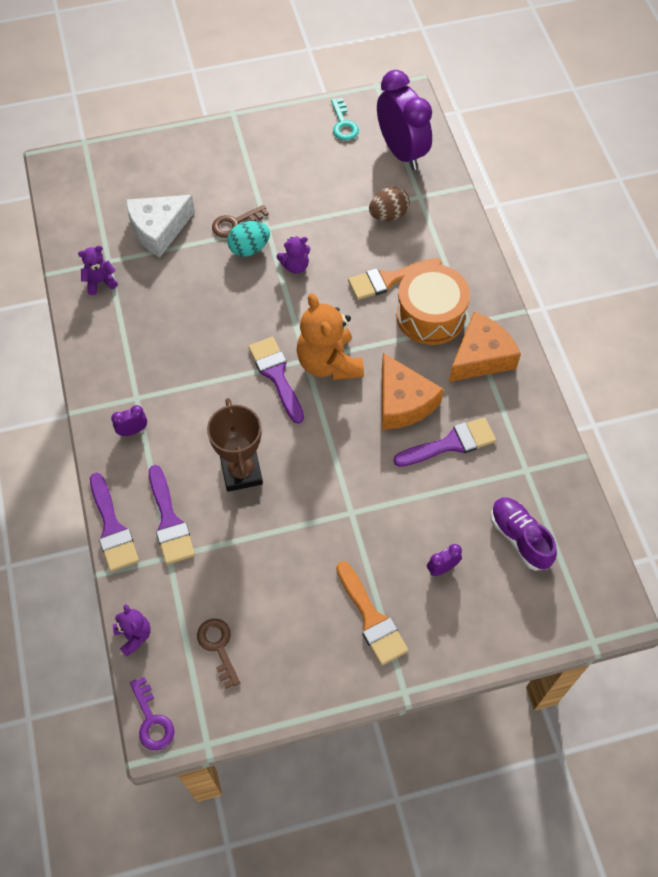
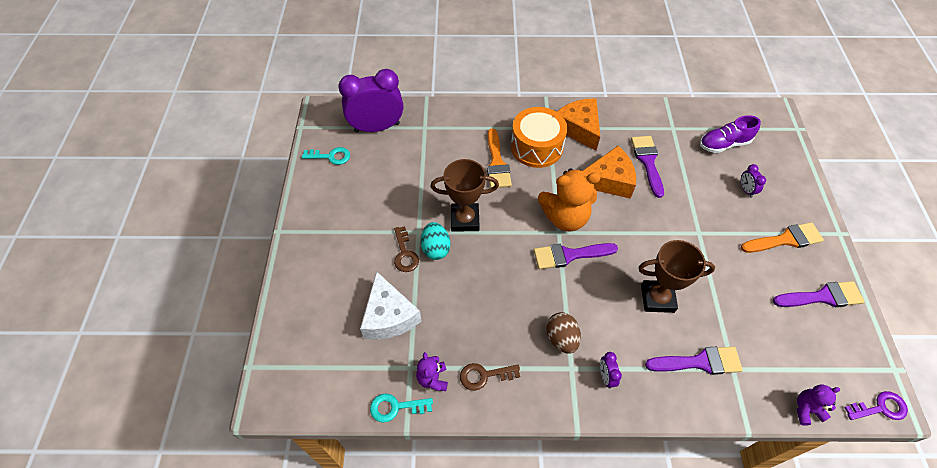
camera: 75 degrees left, 5 degrees down
purple brush [90,472,139,572] -> purple brush moved to [773,281,865,307]
brown key [197,619,240,689] -> brown key moved to [460,363,520,391]
purple teddy bear [276,236,310,274] -> brown trophy [431,159,499,232]
brown egg [369,187,410,221] -> brown egg moved to [546,312,581,354]
none -> turquoise key [370,394,433,423]

